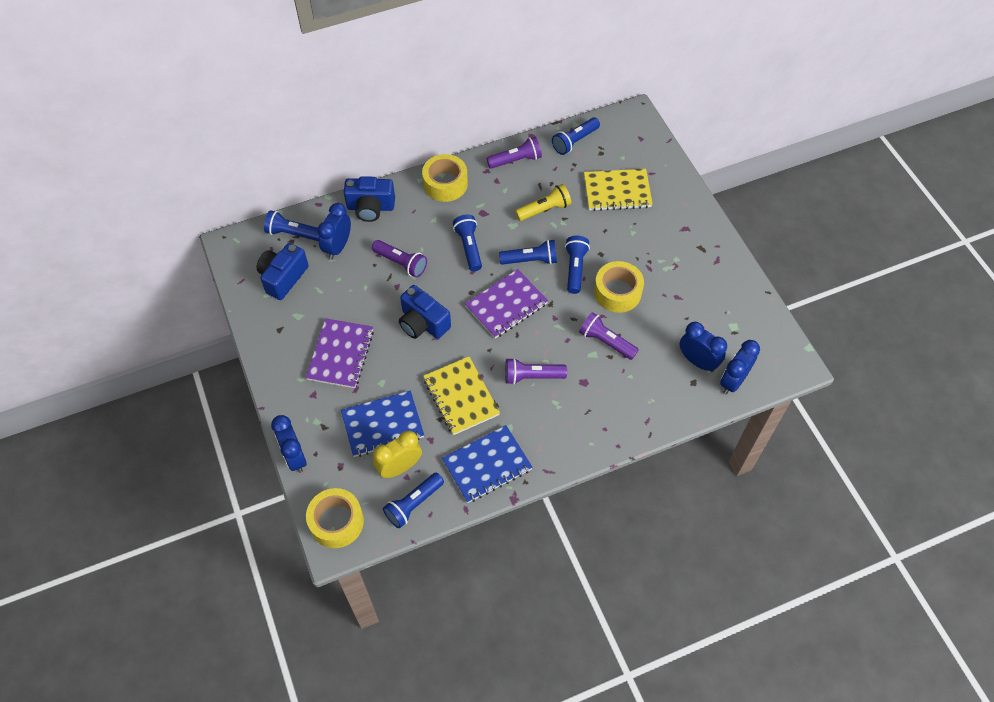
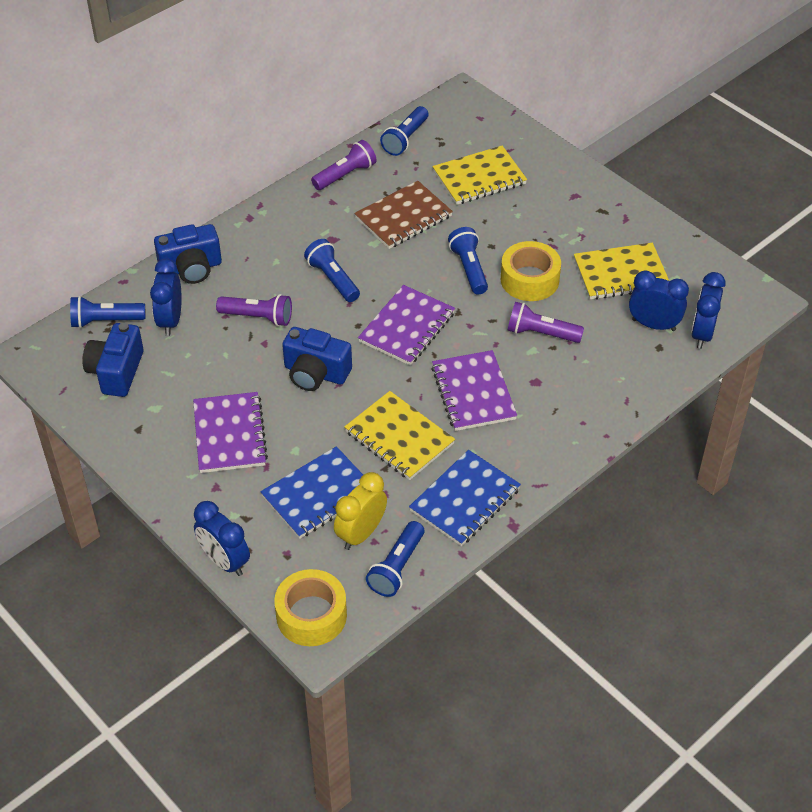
camera: 20 degrees left, 10 degrees down
yellow tape [422,154,468,202] -> none
blue flashlight [499,240,557,265] -> none
purple flashlight [505,358,567,385] -> purple notebook [431,350,517,431]
yellow flashlight [515,184,571,221] -> brown notebook [354,181,453,249]
none -> yellow notebook [574,243,669,300]

